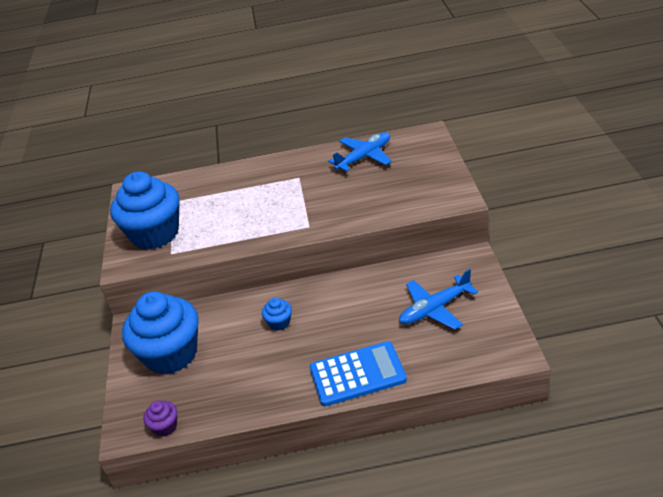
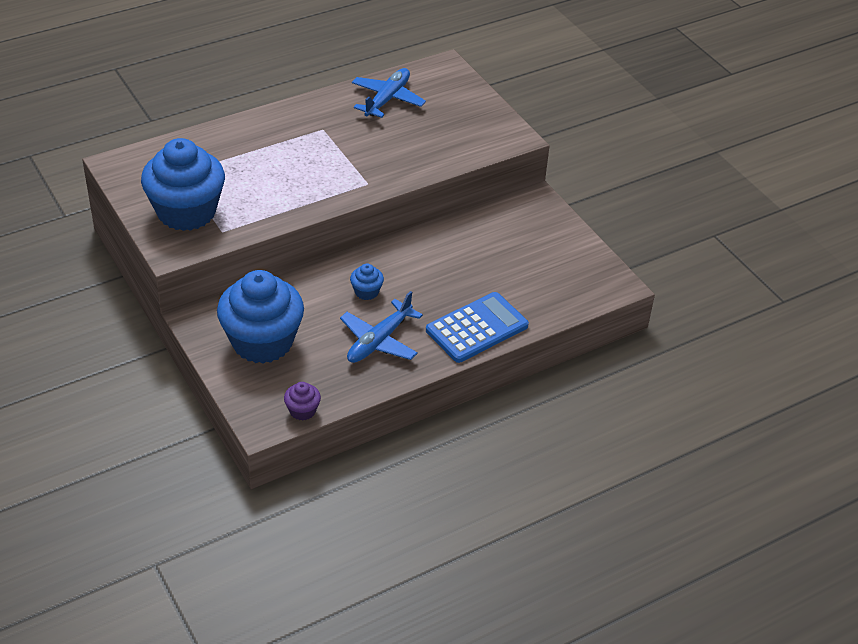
camera: 30 degrees left, 5 degrees up
blue plane [399,269,478,330] -> blue plane moved to [340,291,423,363]

